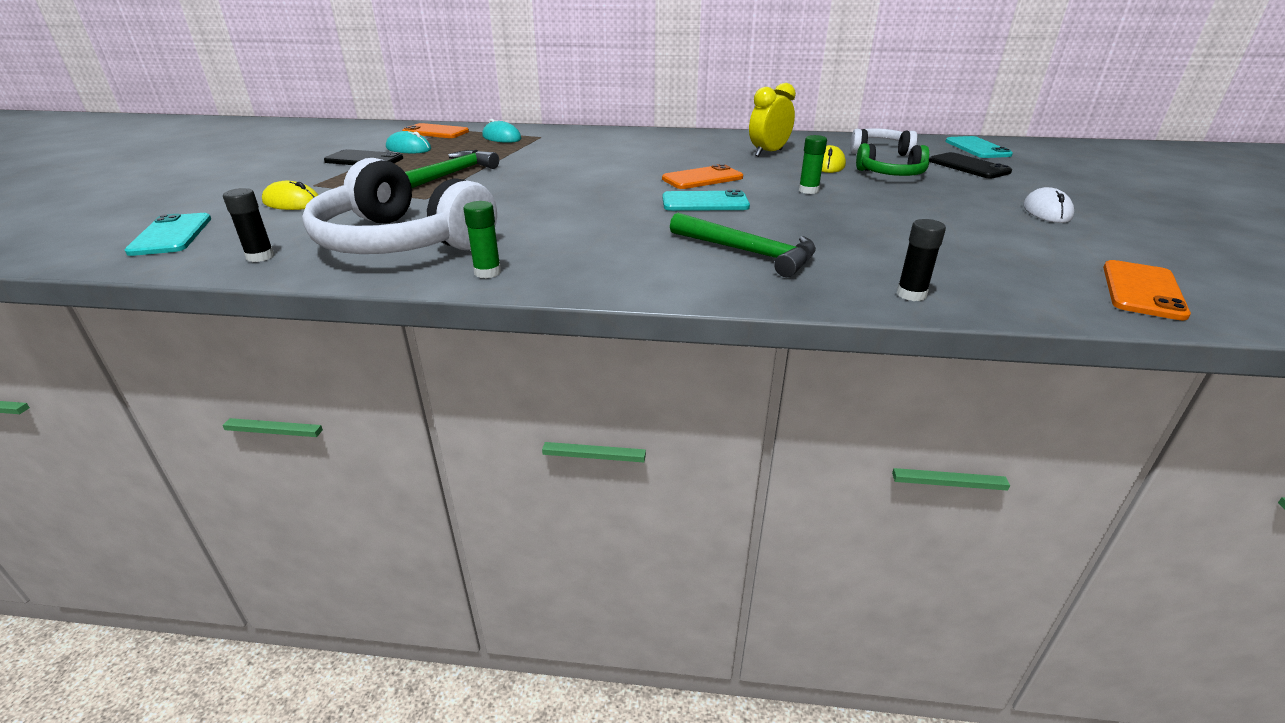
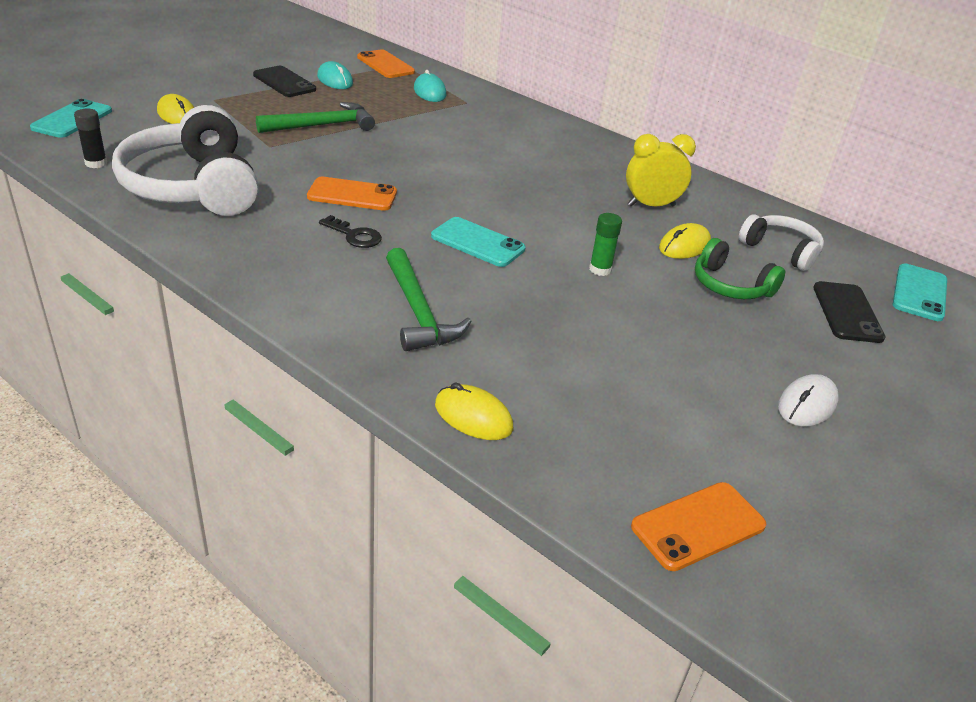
camera: 30 degrees right, 5 degrees up
green glue stick [463,201,501,278] -> none
orange phone [662,164,743,189] -> orange phone moved to [307,177,397,211]
black glue stick [896,219,946,301] -> yellow mouse [435,382,513,440]
none -> black key [319,215,382,248]

